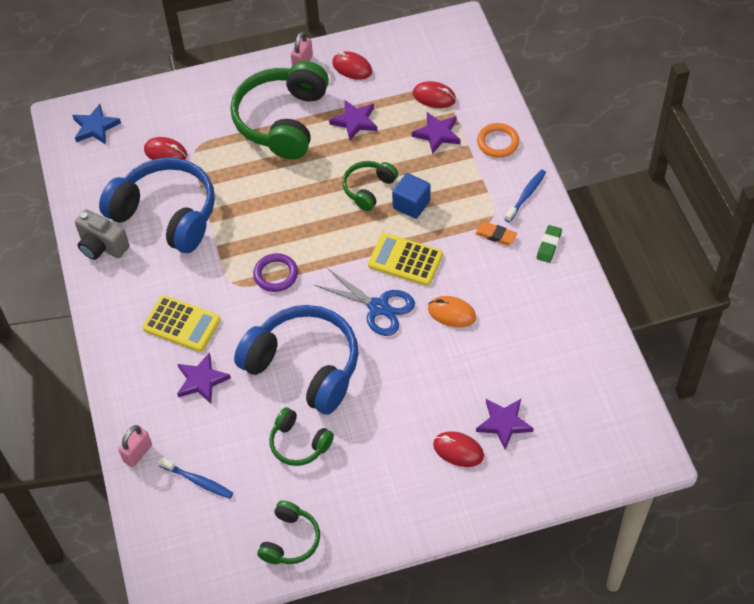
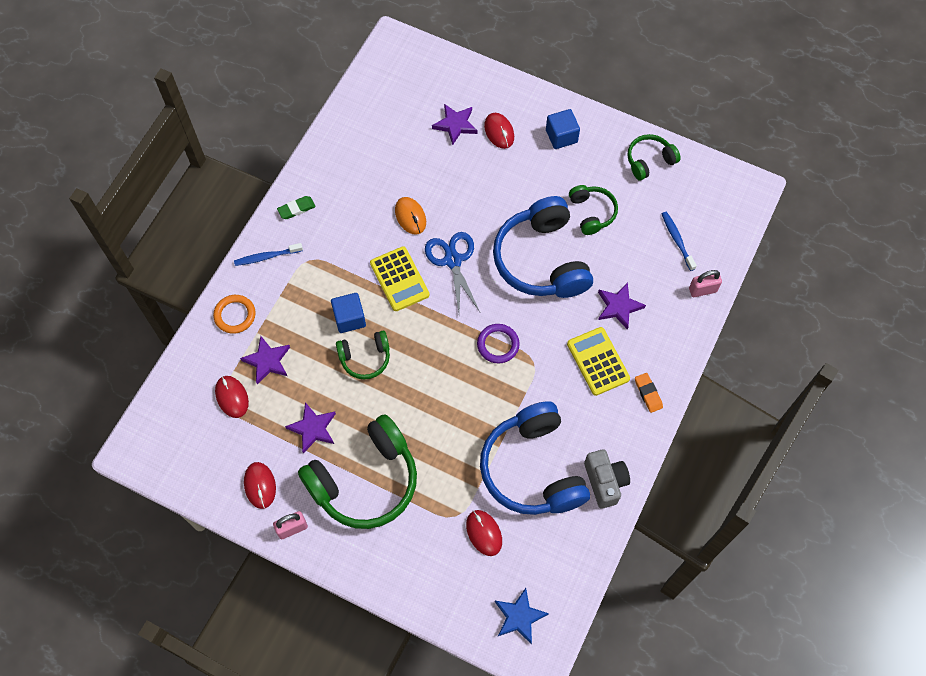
camera: 140 degrees left, 10 degrees up
orange eraser [475,222,517,245] -> orange eraser moved to [635,373,663,413]
none -> blue cube [546,109,580,149]

